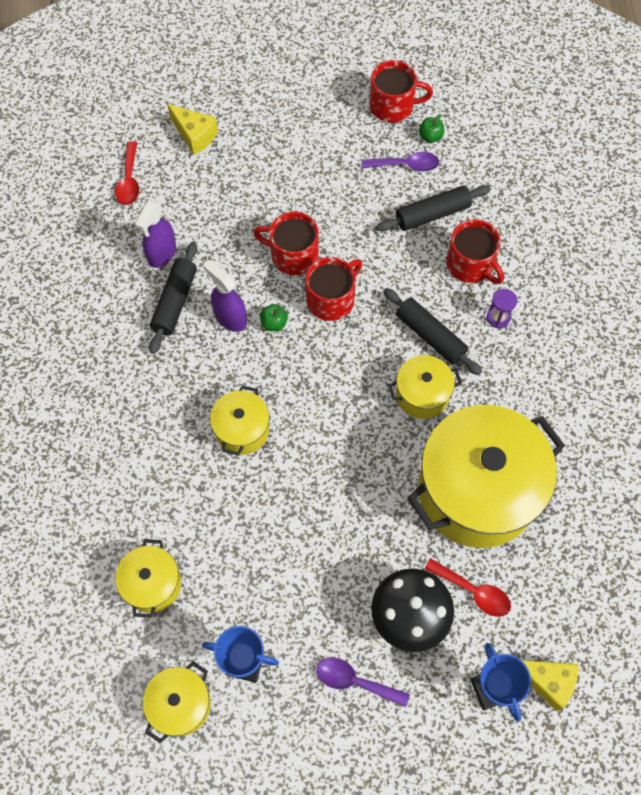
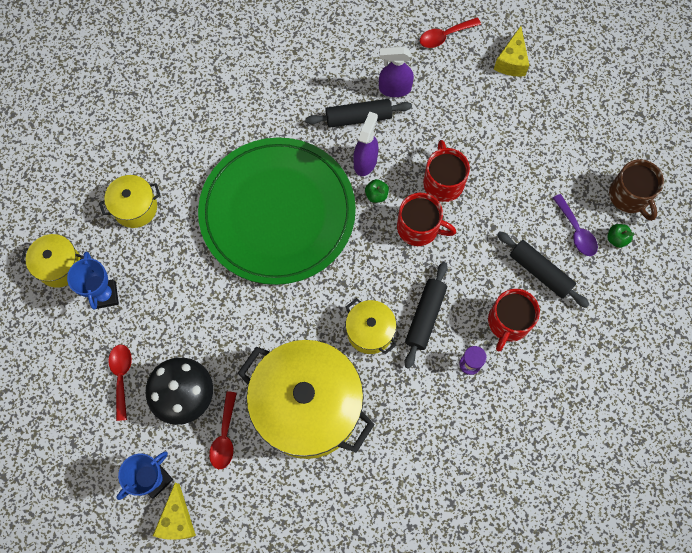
camera: 65 degrees right, 5 degrees up
yellow pot [210,386,269,456] -> green plate [198,137,356,285]
purple spoon [316,658,410,707] -> red spoon [108,345,132,421]
red mug [369,60,433,123] -> brown mug [609,159,664,221]

